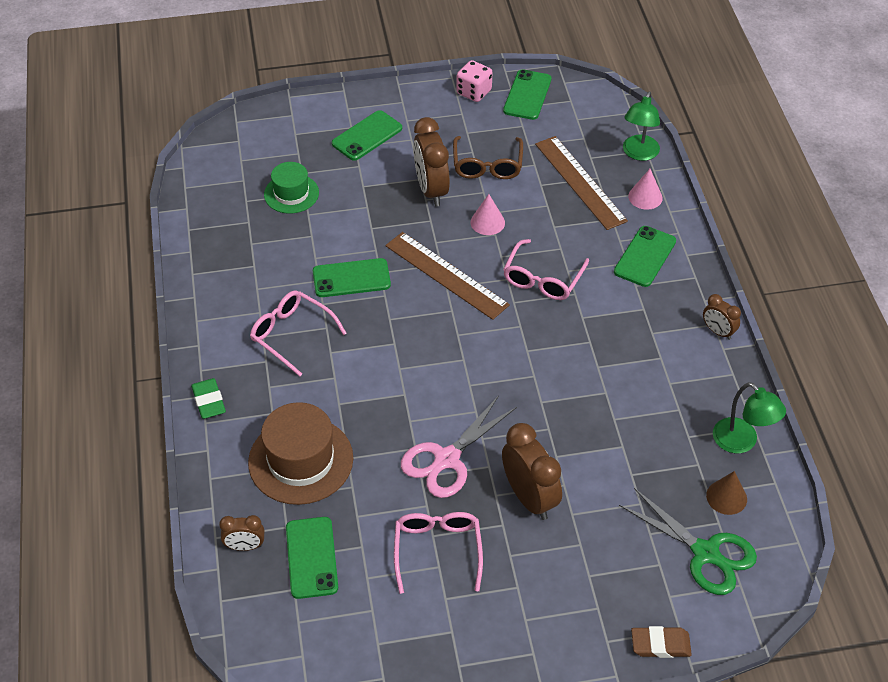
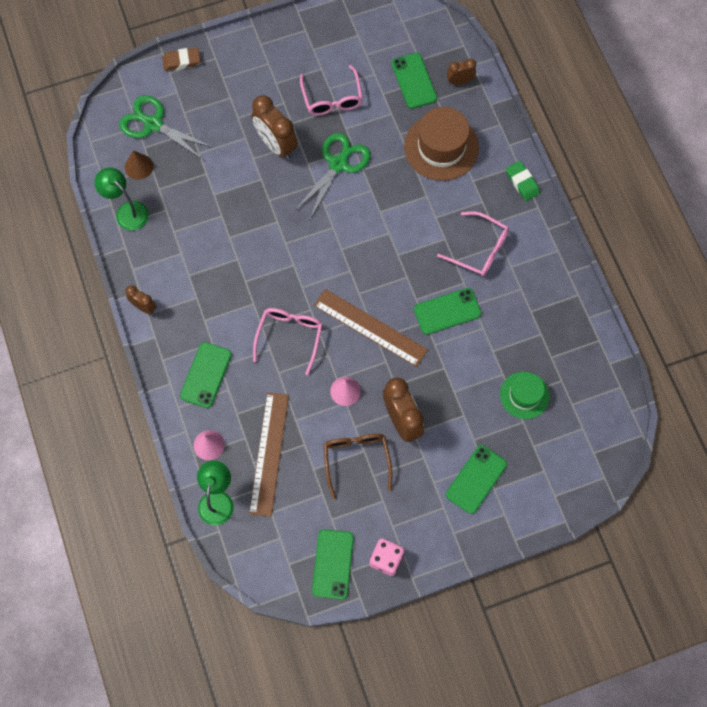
camera: 170 degrees right, 20 degrees up
pink scissors [401,395,517,498] -> green scissors [295,133,371,219]
brown ruler [535,136,628,230] -> brown ruler turned 45 degrees clockwise [249,392,289,517]

